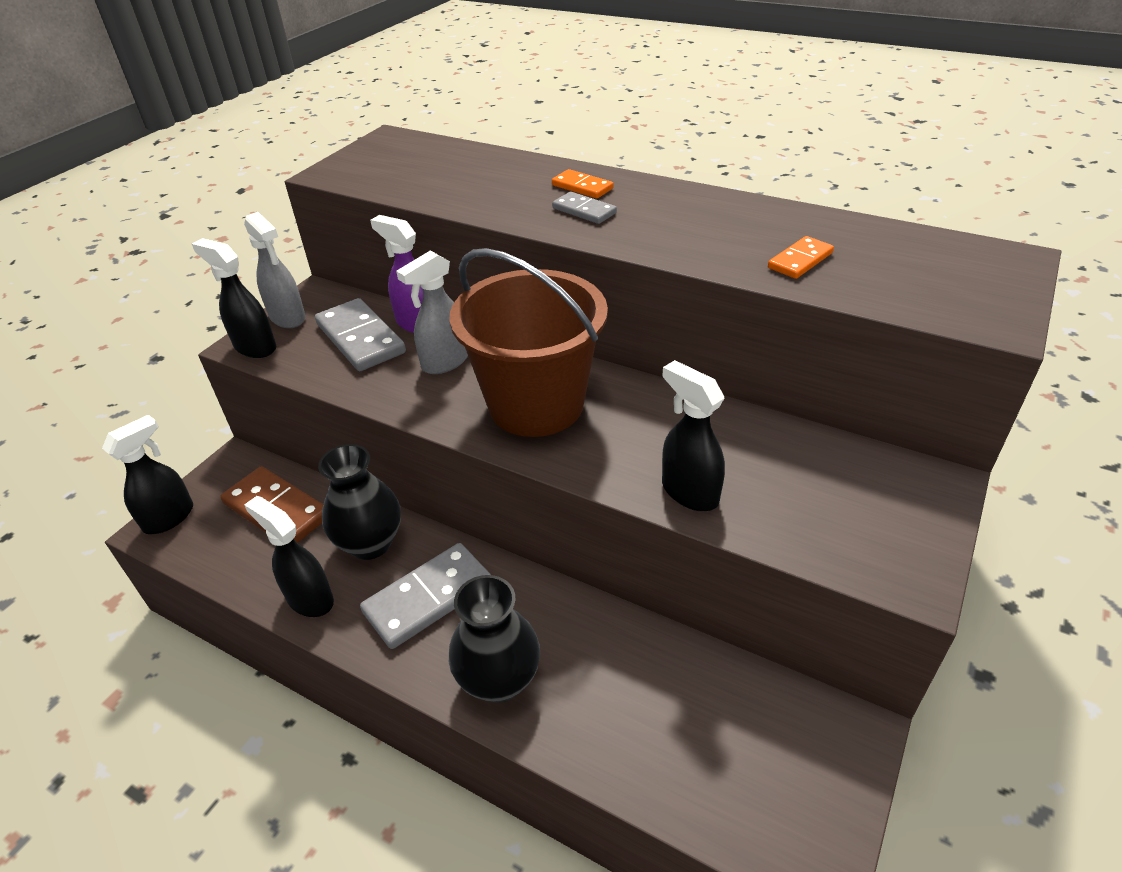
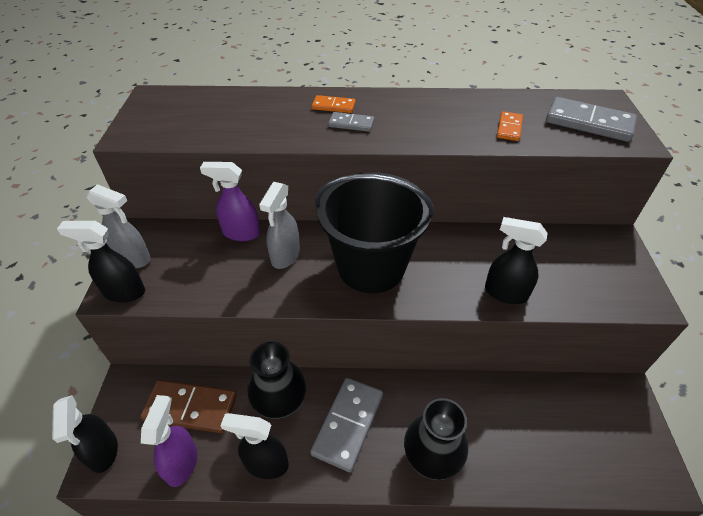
camera: 30 degrees left, 5 degrees up
black spray bottle [102,415,193,534] -> black spray bottle turned 150 degrees clockwise [52,395,118,473]
grey domino [315,298,406,371] -> grey domino moved to [546,97,637,142]
brown bucket [449,248,608,437] -> black bucket [315,172,434,293]
none -> purple spray bottle [141,395,198,487]

